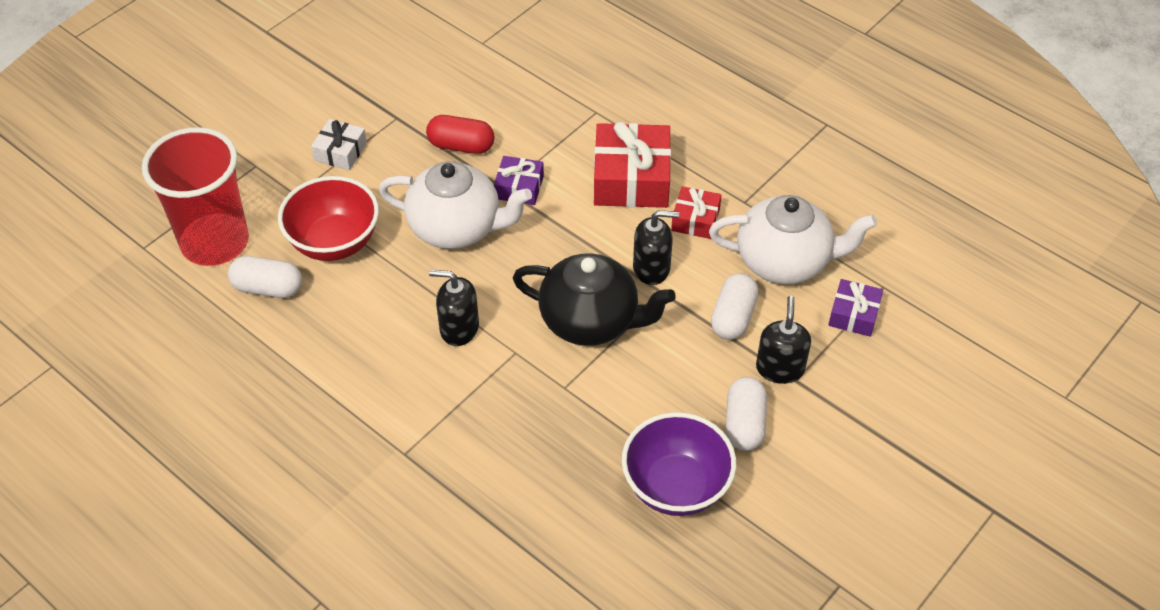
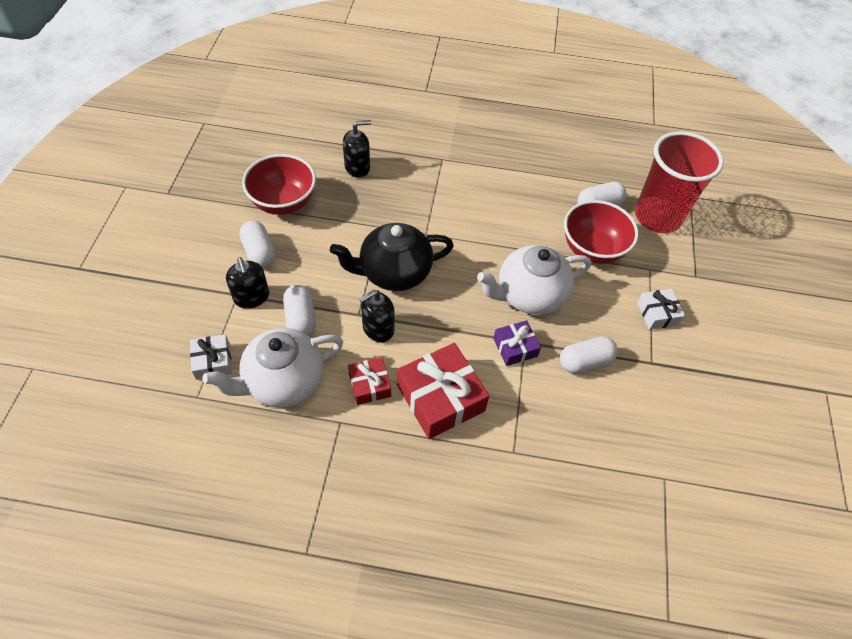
camera: 145 degrees right, 5 degrees up
red capsule [426,115,494,154] -> white capsule [560,336,618,374]
black soap dispenser [429,270,479,346] -> black soap dispenser moved to [343,120,371,178]
purple bowl [622,412,736,516] -> red bowl [242,154,316,215]
purple gift [828,279,883,337] -> white gift [190,334,232,380]

